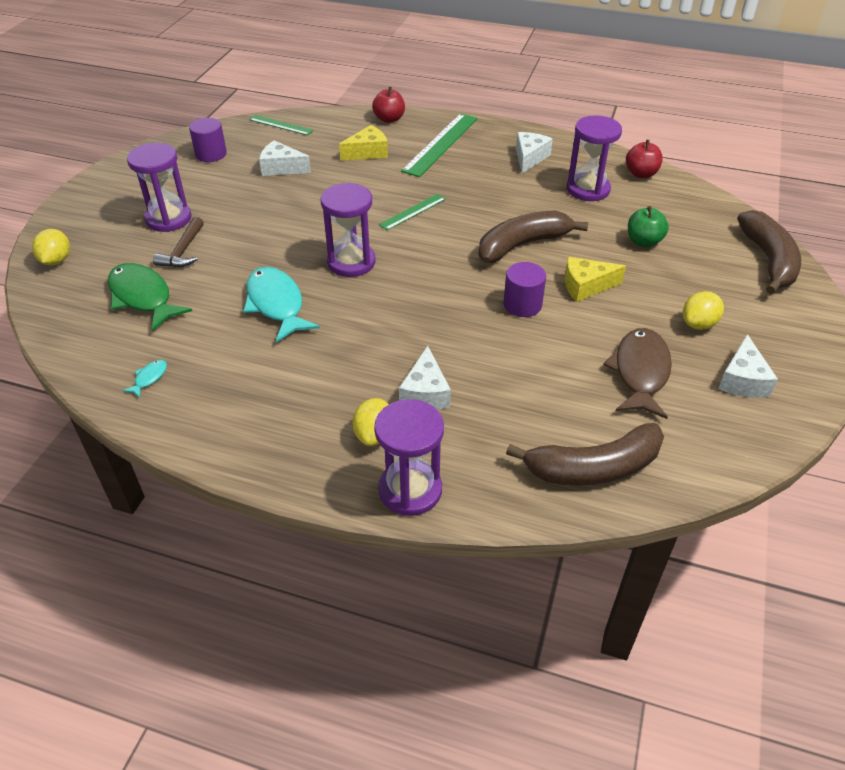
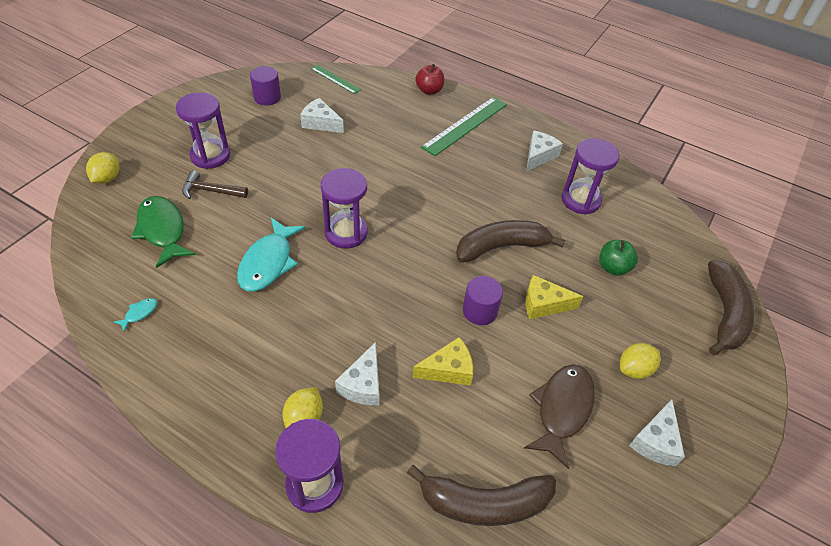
camera: 10 degrees right, 5 degrees up
brown hammer [153,217,204,267] -> brown hammer turned 75 degrees clockwise [182,170,248,199]
turquoise fish [243,267,320,342] -> turquoise fish turned 150 degrees counterclockwise [237,218,305,292]
yellow cheese [339,125,388,161] -> yellow cheese moved to [413,337,473,386]
green ruler [379,194,446,230] -> none
red apple [626,140,663,178] -> none

